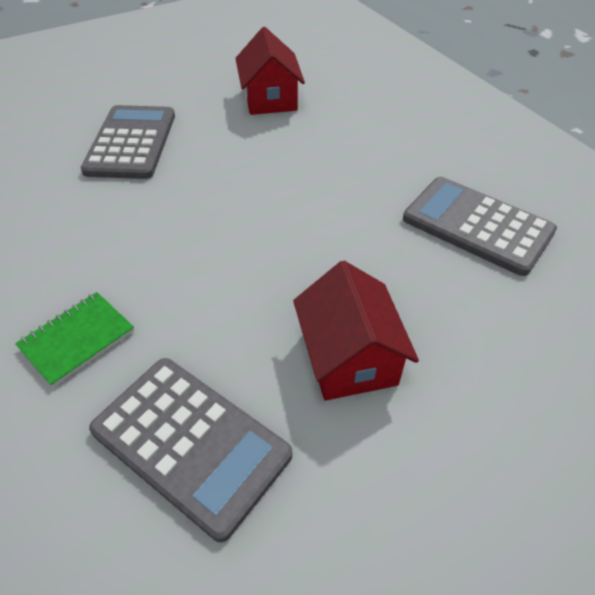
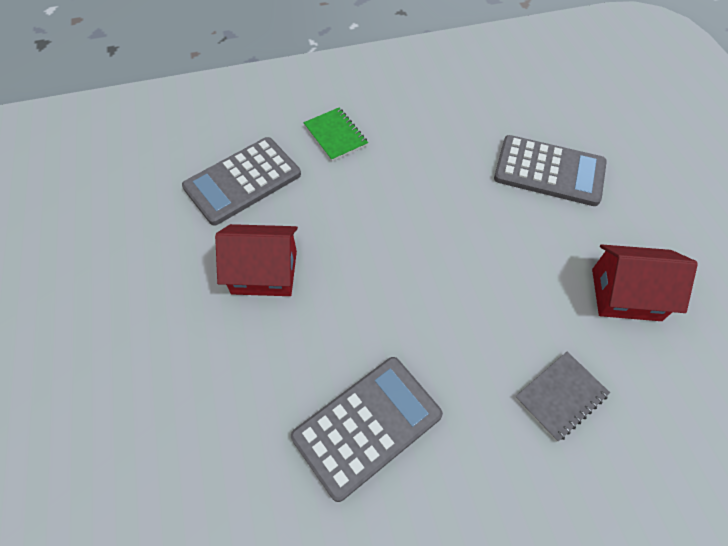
camera: 105 degrees right, 10 degrees up
none -> grey notebook [515,352,610,442]

